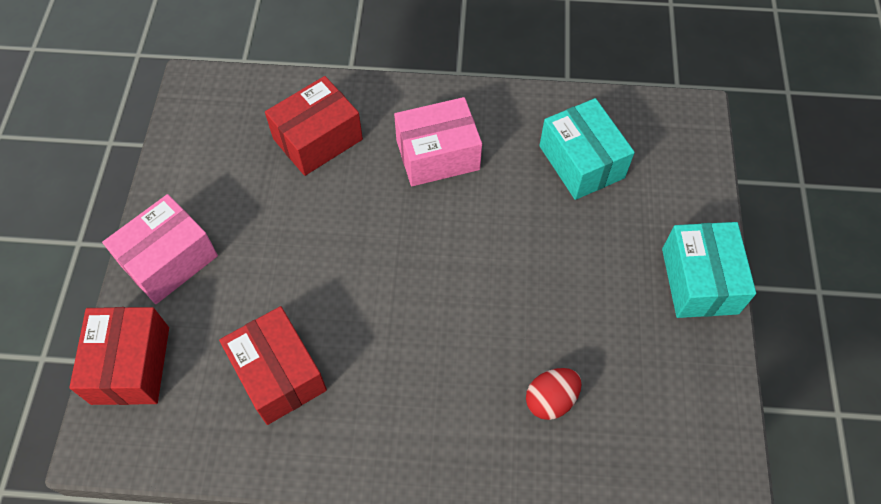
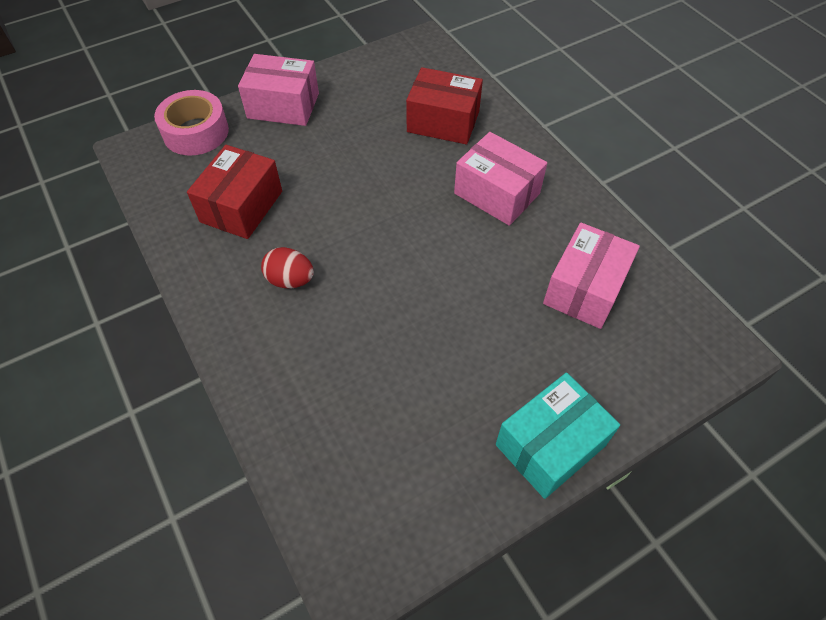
camera: 55 degrees right, 5 degrees down
red box [69,307,169,405] -> pink tape [154,90,229,156]
red egg [526,368,582,420] -> red egg moved to [261,247,314,288]
turquoise box [539,98,635,200] -> pink box [543,222,640,329]

